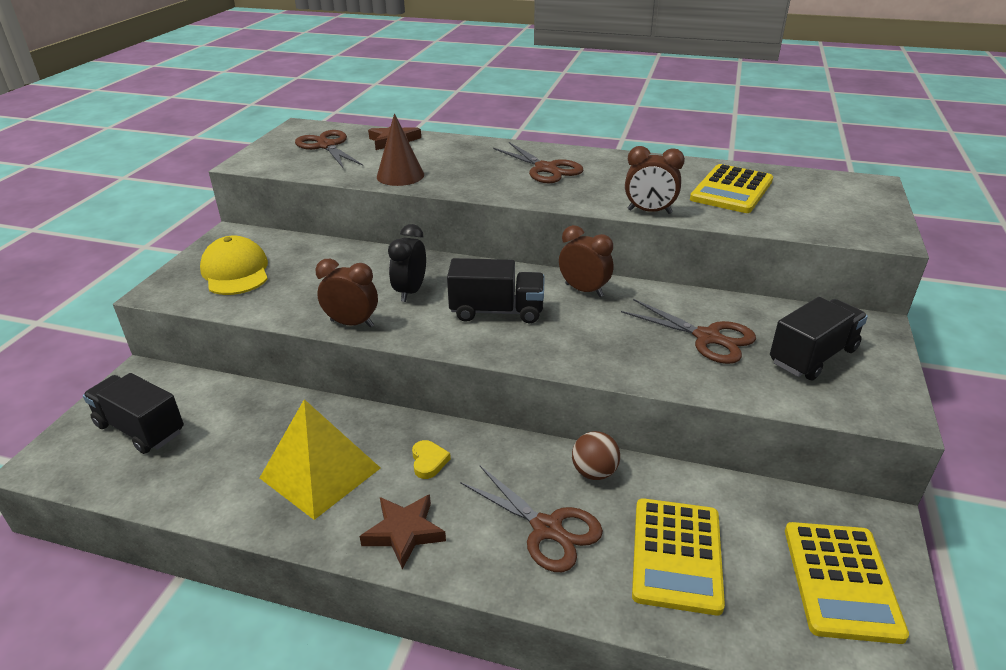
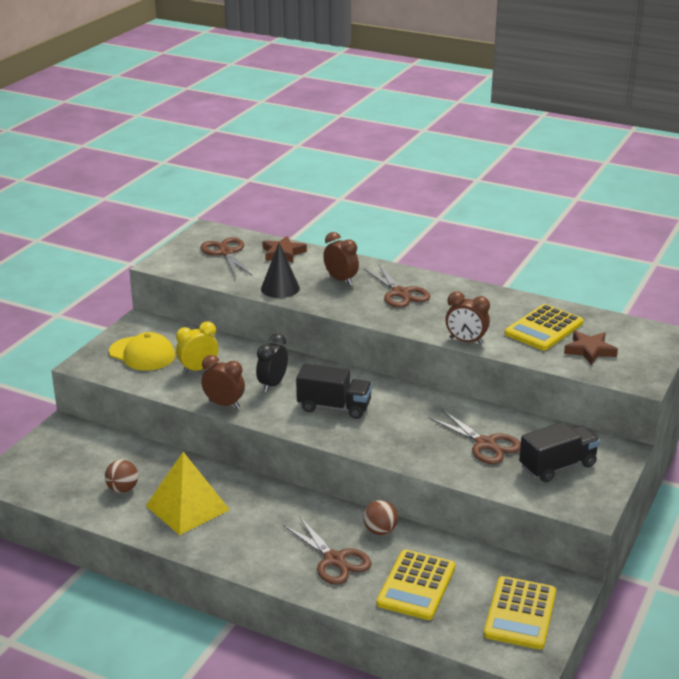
camera: 10 degrees right, 5 degrees down
black truck [83,373,184,454] -> none
yellow cap [200,236,268,295] -> yellow cap turned 135 degrees clockwise [109,332,175,371]
brown star [360,494,446,569] -> brown star moved to [564,331,618,365]
brown cone [377,113,424,186] -> black cone [261,243,300,298]
yellow heart [412,440,451,479] -> none
brown clock [559,225,614,297] -> brown clock moved to [323,232,359,285]
none -> brown ball [105,460,138,493]
none -> yellow clock [176,321,218,374]

